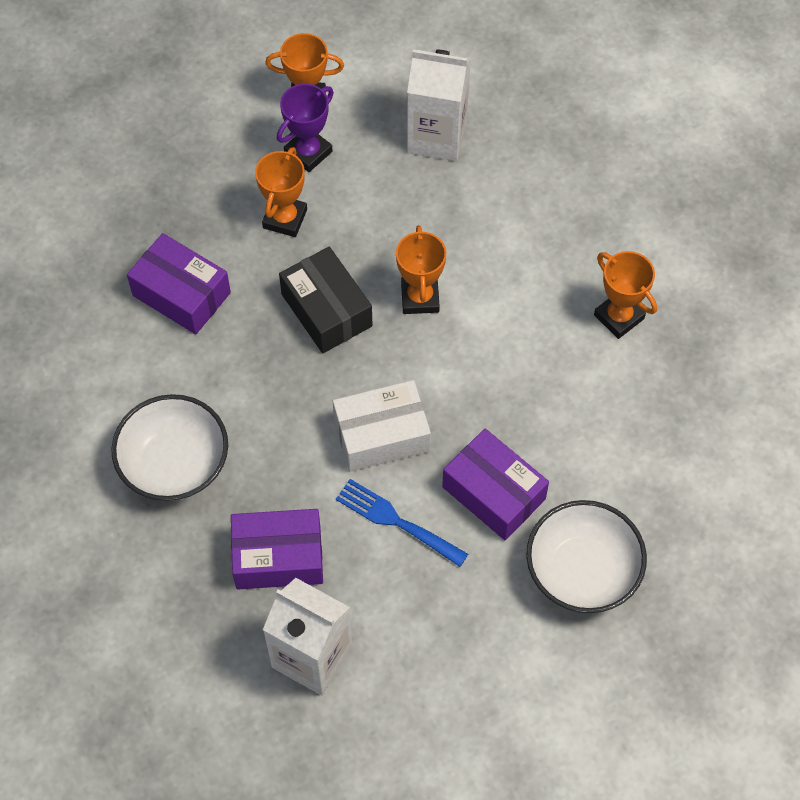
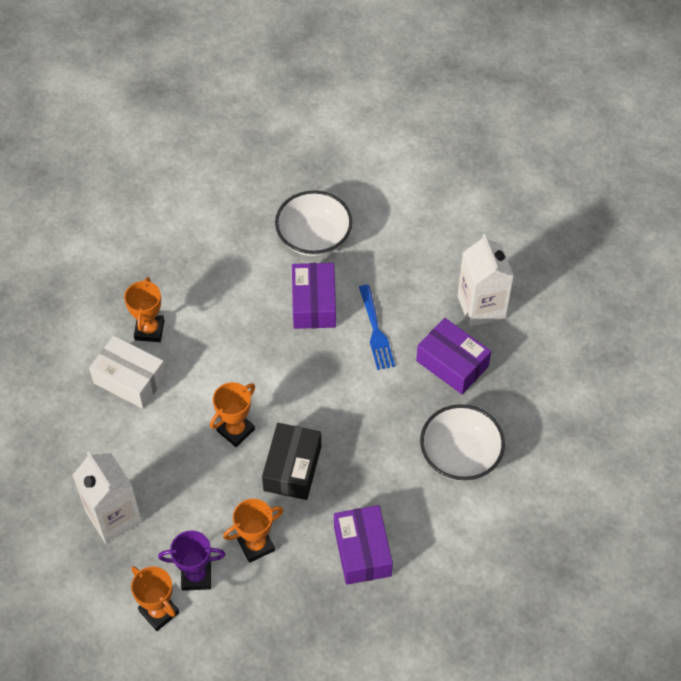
camera: 135 degrees left, 5 degrees down
white box [333,380,431,472] -> white box moved to [89,336,167,409]

